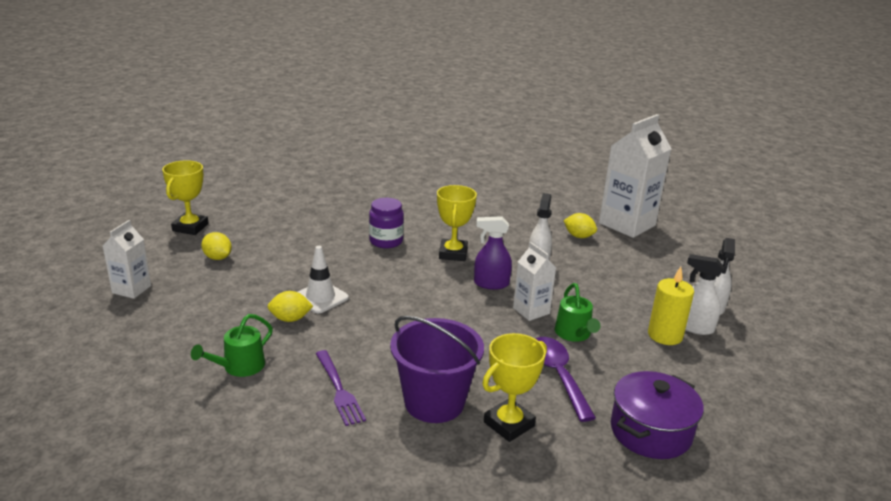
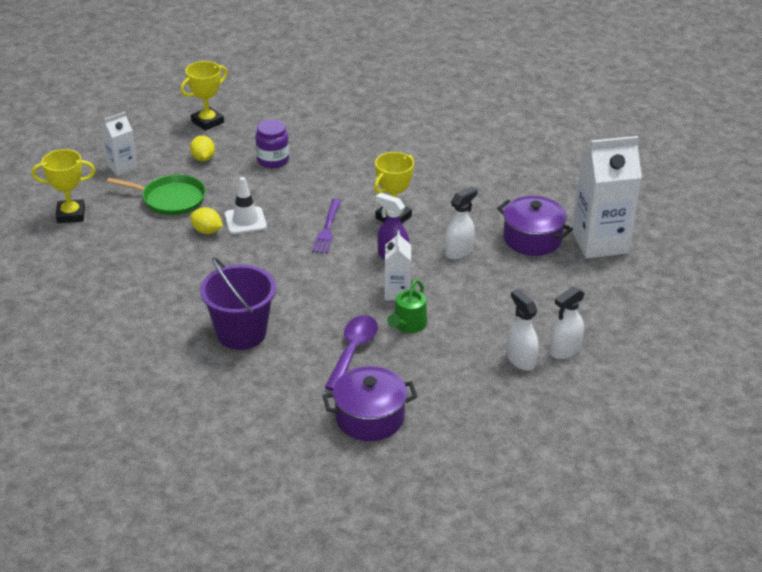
camera: 35 degrees right, 10 degrees up
green watering can [191,314,273,377] -> none
purple fork [316,350,366,426] -> purple fork moved to [312,199,341,254]
purple jar [369,198,404,249] -> purple jar moved to [255,119,289,168]
yellow trophy [482,333,547,442] -> yellow trophy moved to [32,149,95,223]
yellow lemon [563,213,597,238] -> purple pot [497,196,573,256]
yellow candle [648,267,694,345] -> none
none -> green pan [107,175,206,215]

